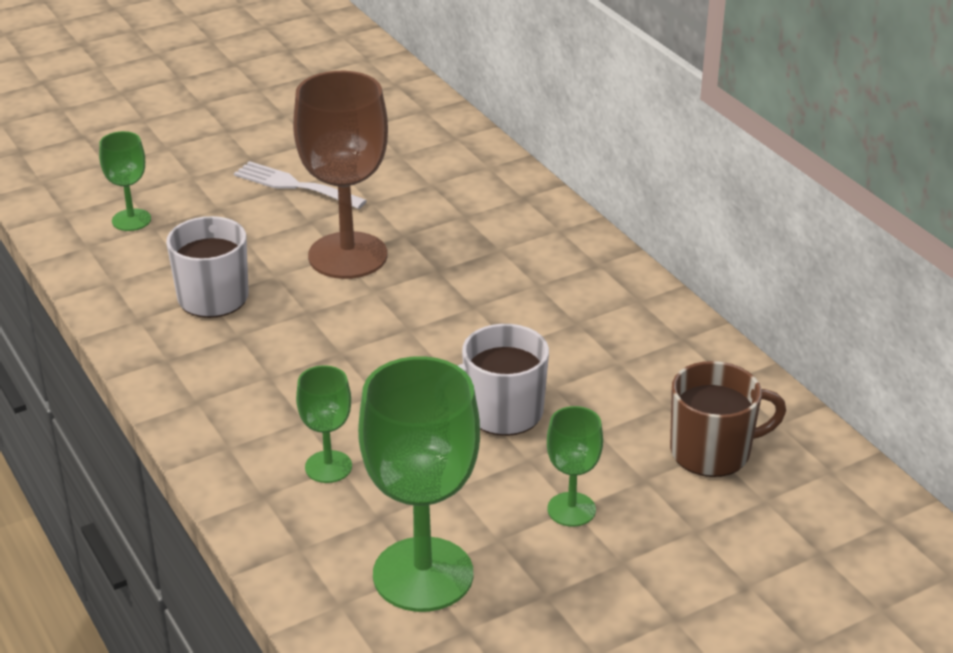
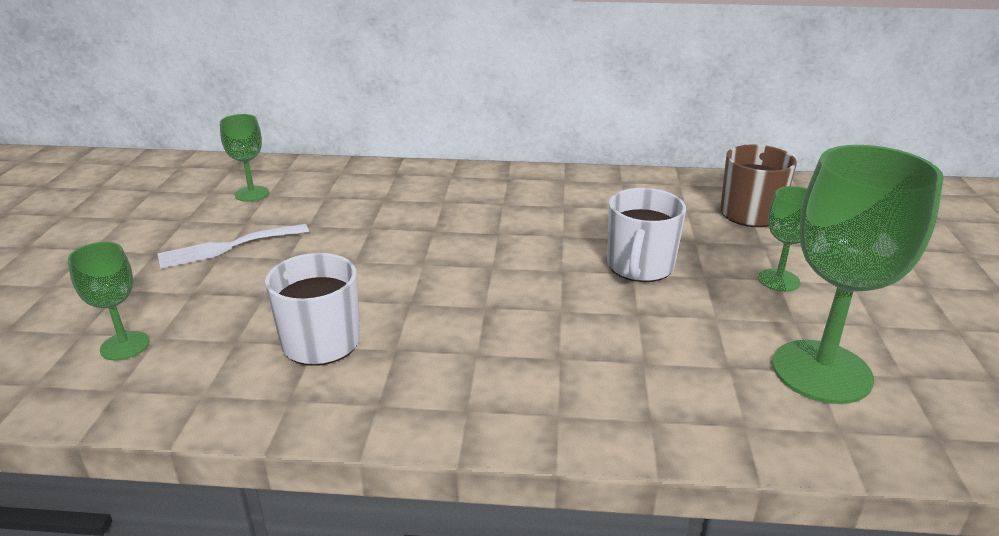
camera: 55 degrees left, 5 degrees down
brown goblet [293,71,388,279] -> none
green goblet [296,365,352,483] -> green goblet moved to [220,114,269,202]

